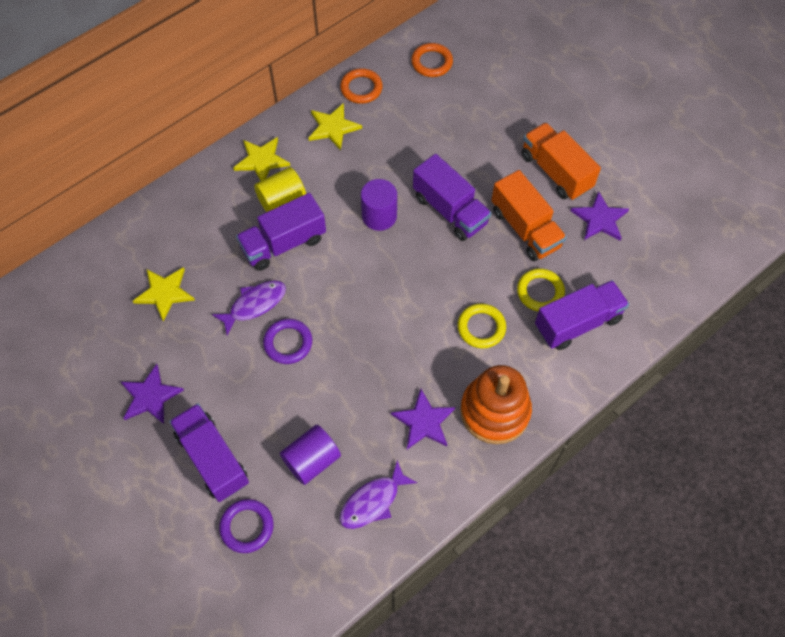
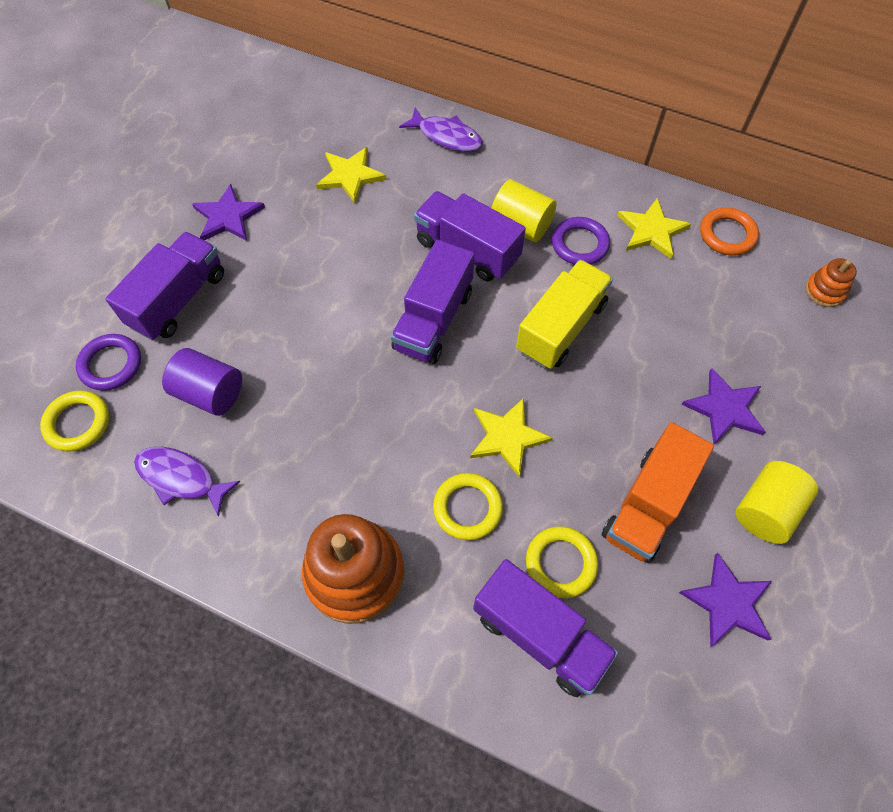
camera: 65 degrees right, 0 degrees up
purple fish [212,281,286,335] -> purple fish moved to [399,108,483,152]
yellow star [233,137,290,181] -> yellow star moved to [470,398,553,478]
purple ring [263,319,312,364] -> purple ring moved to [552,217,610,265]
purple cylinder [361,179,397,231] -> yellow truck [516,260,613,369]
purple star [391,389,455,449] -> purple star moved to [681,368,765,444]
orange ring [411,43,453,77] -> orange stacking toy [805,258,857,307]
purple truck [413,154,491,241] -> purple truck moved to [391,240,474,364]
orange truck [522,122,601,200] -> yellow cylinder [735,461,818,544]
none -> yellow ring [40,390,109,452]

